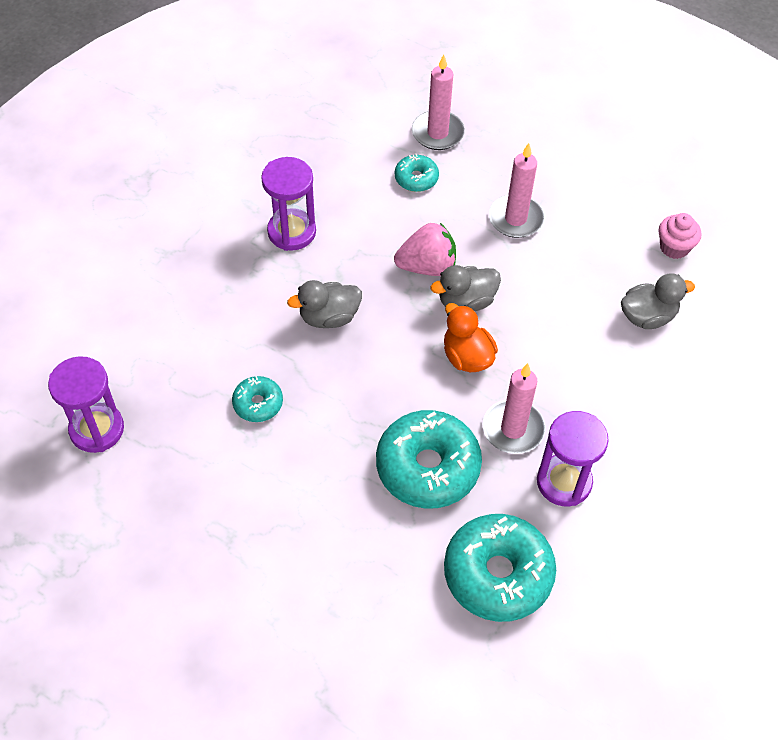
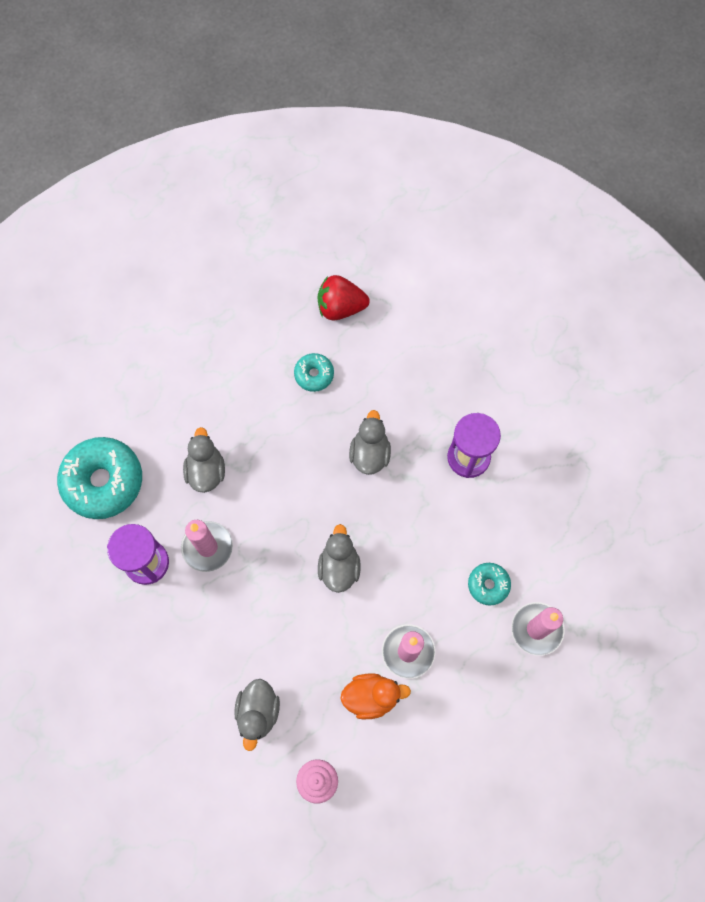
camera: 115 degrees right, 15 degrees up
purple hourglass [48,356,124,453] -> none
turquoise donut [376,410,482,509] -> grey duck [183,427,225,493]
pink strawberry [394,223,456,276] -> none
orange duck [444,303,498,372] -> orange duck moved to [340,673,411,719]
none -> red strawberry [317,275,370,320]

